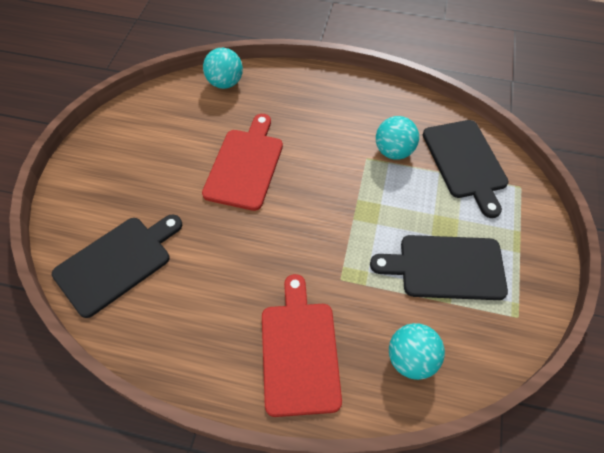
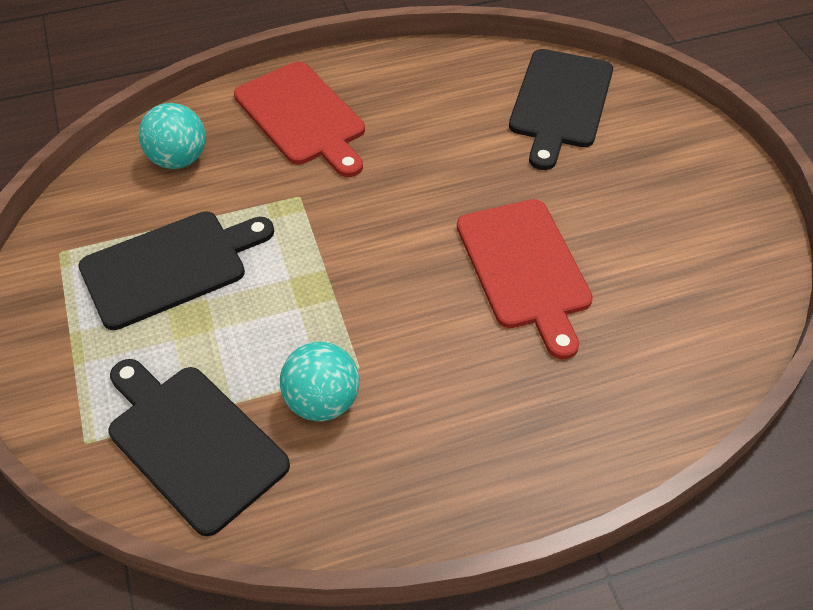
camera: 150 degrees right, 5 degrees down
turquoise ball [203,48,243,89] -> none

